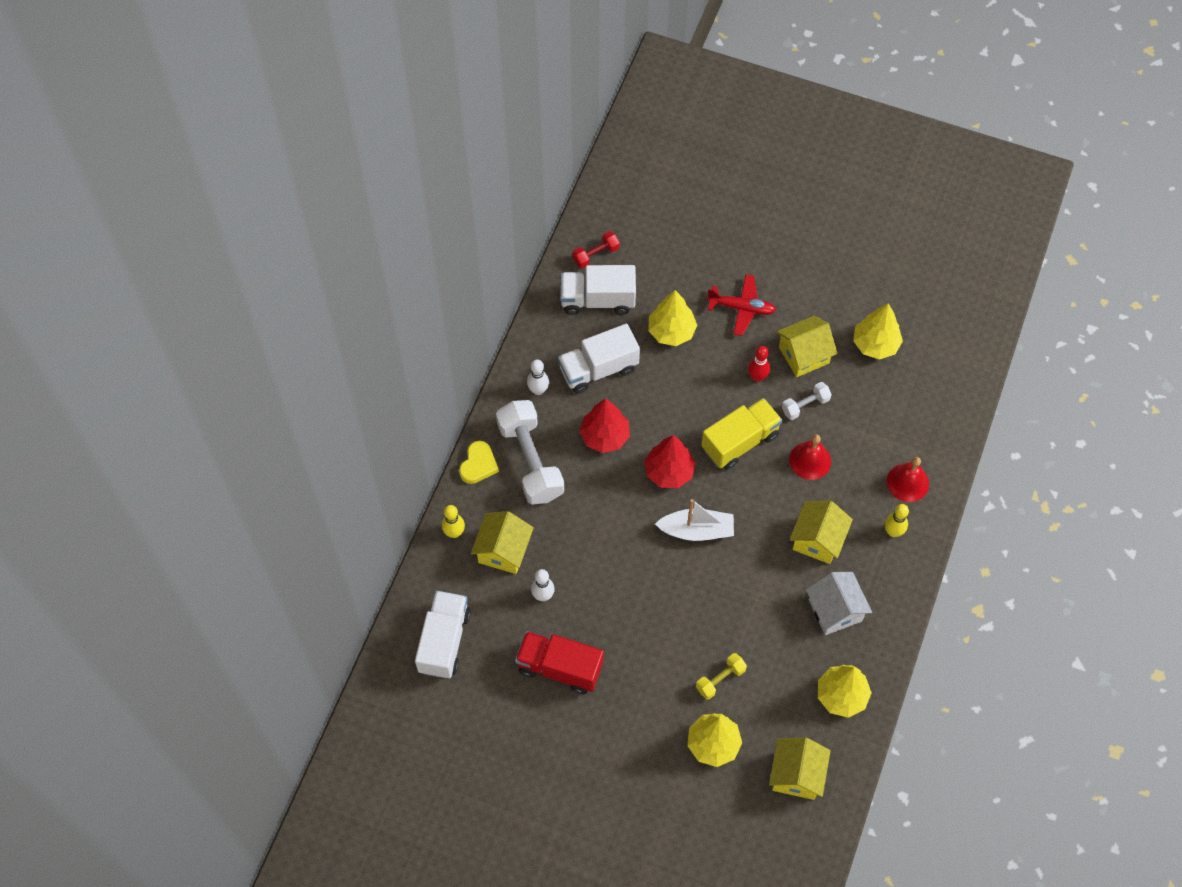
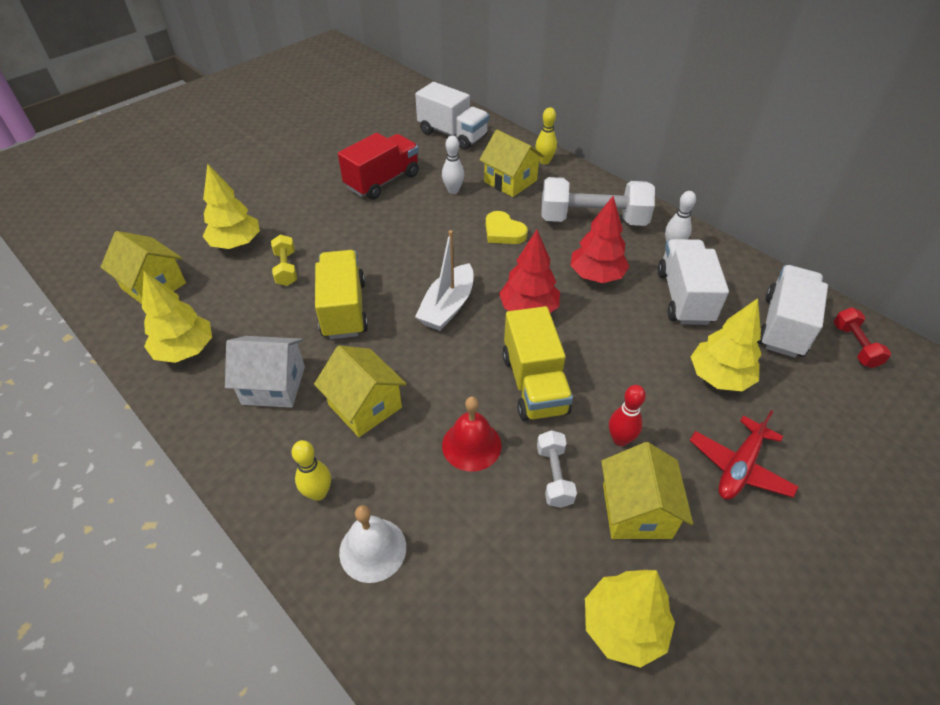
camera: 115 degrees right, 15 degrees down
yellow heart [459,441,499,484] -> yellow heart moved to [486,211,528,244]
red bell [887,457,929,502] -> white bell [339,505,406,583]
none -> yellow truck [315,250,368,339]

